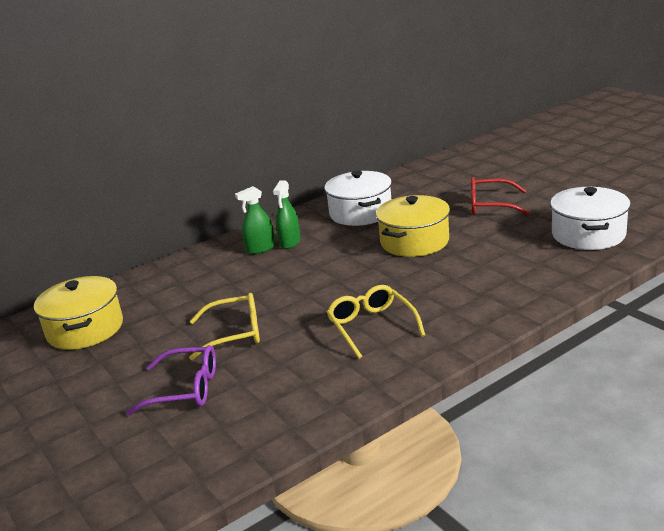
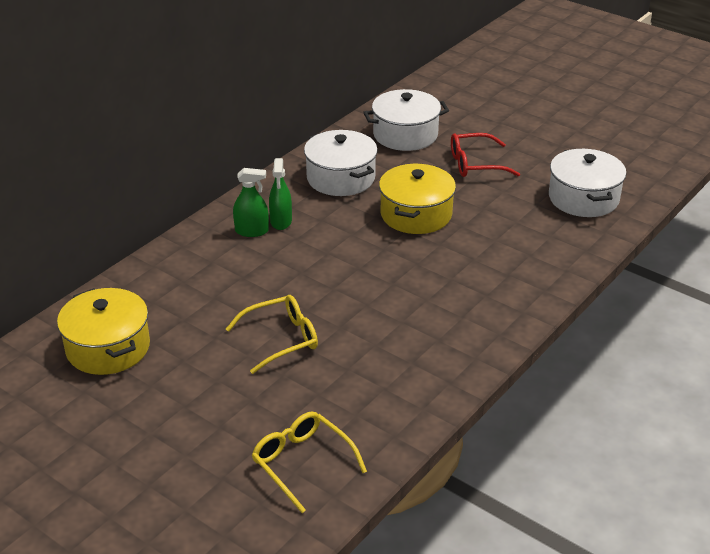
camera: 20 degrees left, 10 degrees up
purple glasses [126,345,216,415] -> none
green spray bottle [235,186,275,254] -> green spray bottle turned 135 degrees counterclockwise [233,168,269,237]
yellow glasses [327,285,425,359] -> yellow glasses moved to [252,412,367,513]
none -> white pot [363,89,449,151]

